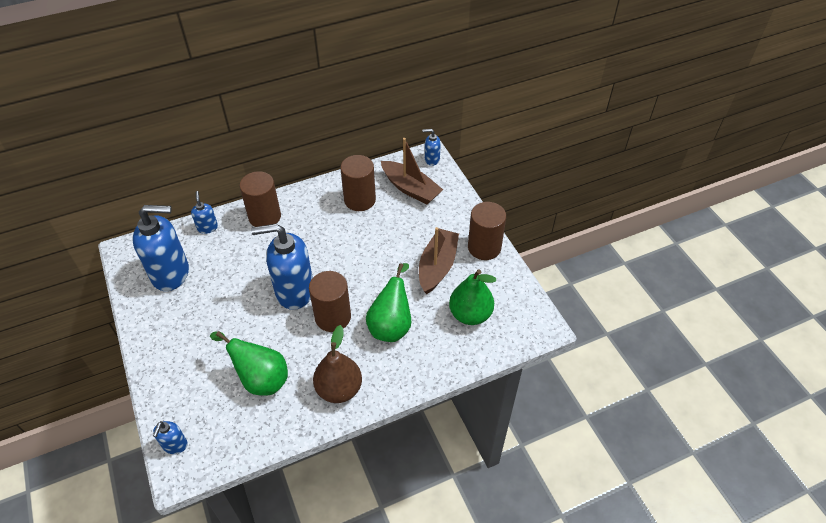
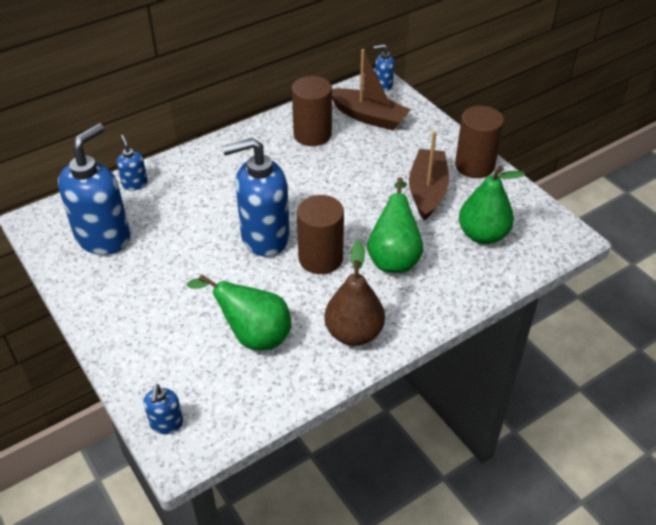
camera: 10 degrees left, 5 degrees down
blue soap dispenser [132,205,189,291] -> blue soap dispenser turned 45 degrees counterclockwise [58,123,130,255]
brown cylinder [239,171,281,227] -> none

